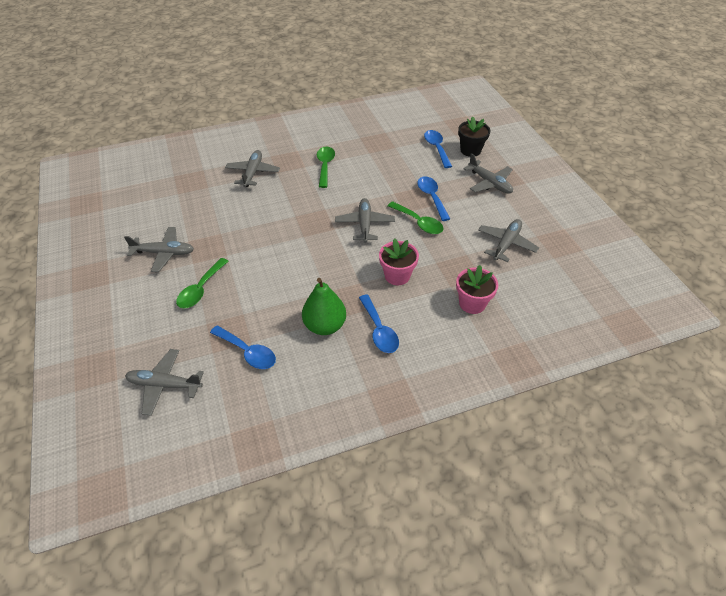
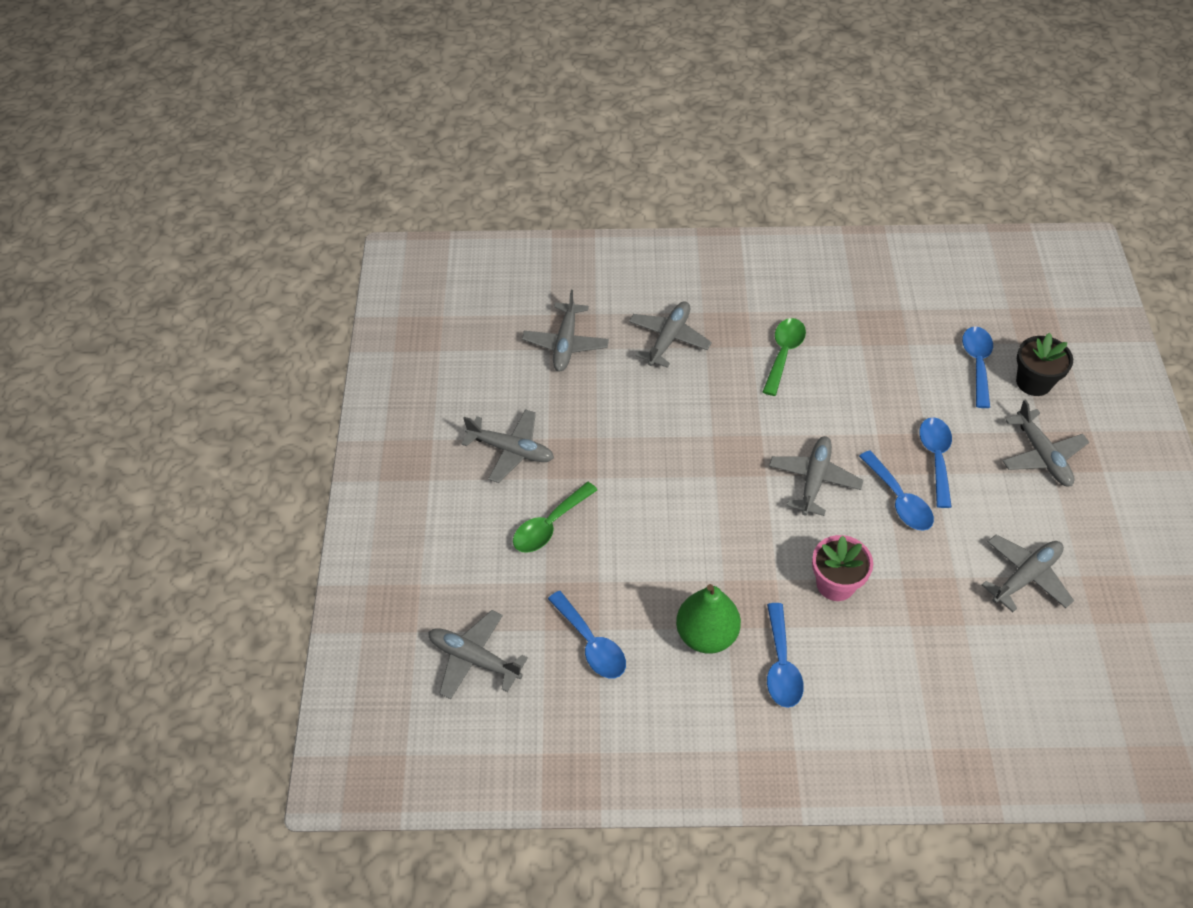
camera: 20 degrees right, 5 degrees up
green spoon [388,201,443,234] -> blue spoon [859,450,934,531]
pink flower pot [456,265,498,314] -> none
none -> grey plane [522,290,609,371]

